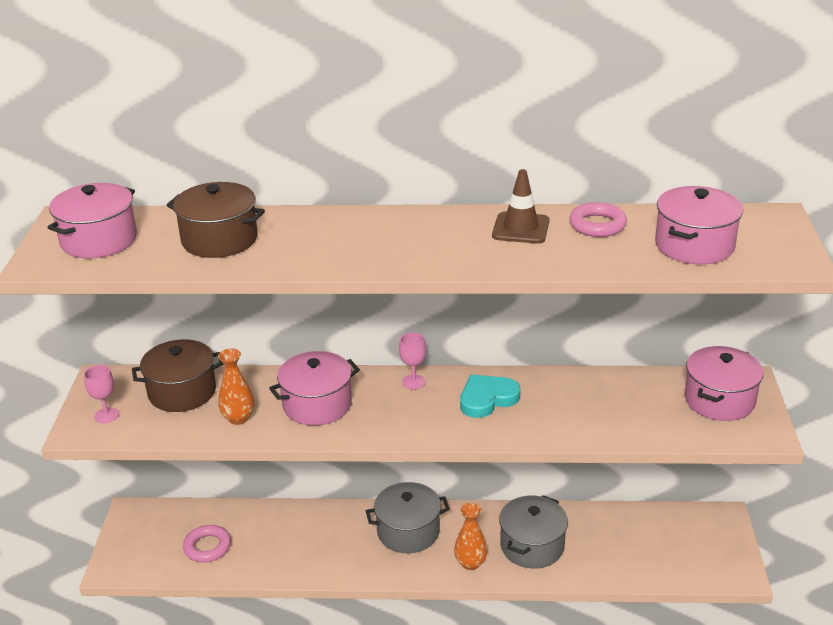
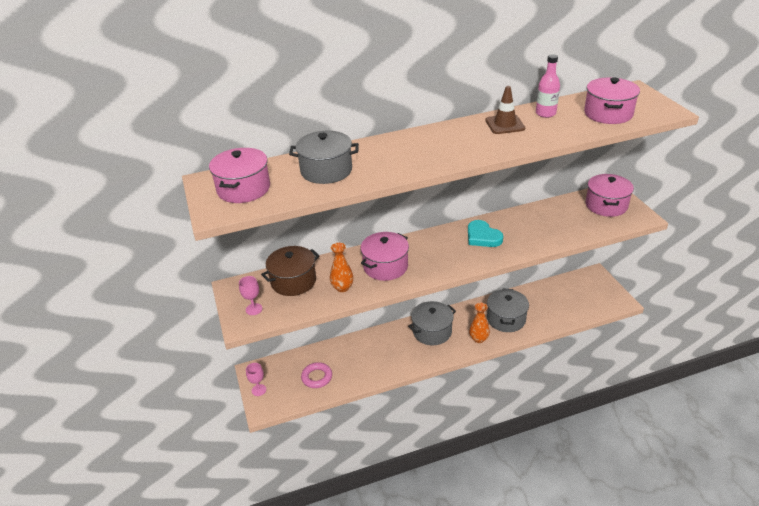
camera: 20 degrees left, 5 degrees up
brown pot [167,182,265,258] -> grey pot [289,131,359,184]
pink goblet [399,333,426,390] -> pink goblet moved to [246,363,266,396]
turquoise heart [460,375,520,418] -> turquoise heart turned 75 degrees counterclockwise [468,220,503,247]
pink ring [569,202,627,237] -> pink bottle [536,54,560,118]

